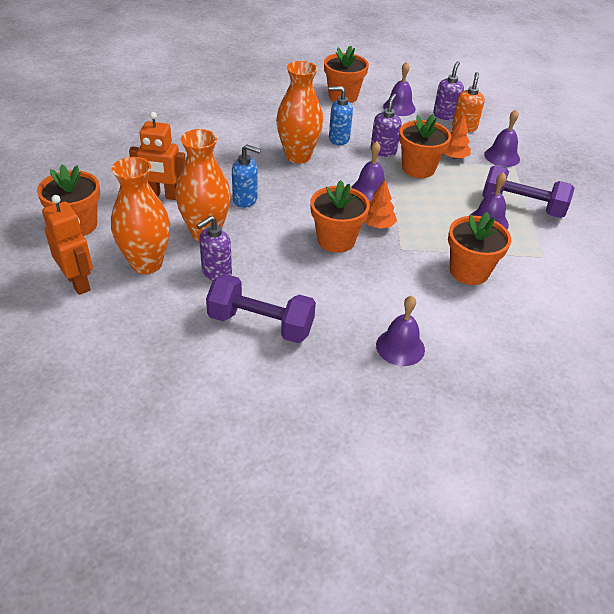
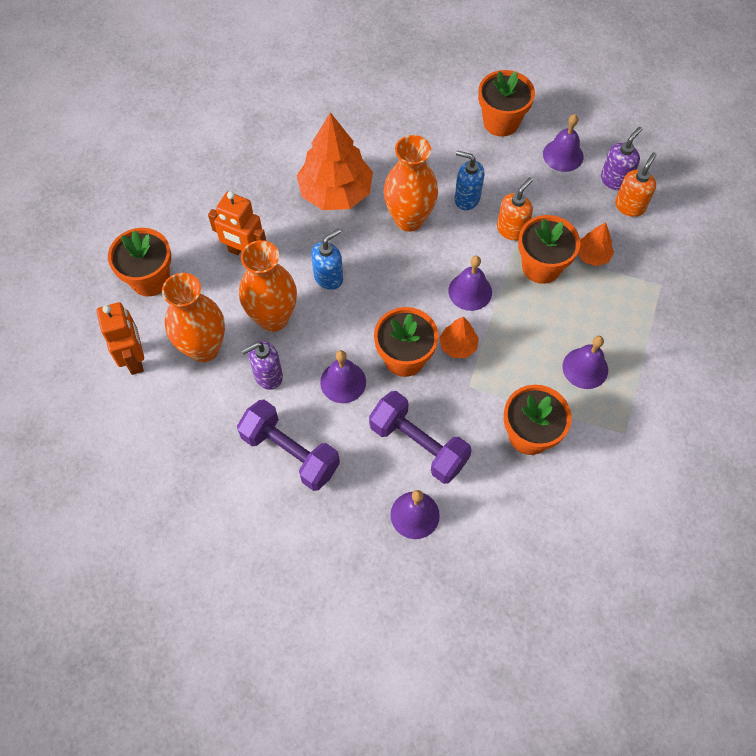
camera: 20 degrees right, 20 degrees up
blue soap dispenser [232,144,261,208] -> blue soap dispenser turned 75 degrees counterclockwise [311,229,343,290]
purple soap dispenser [370,94,402,157] -> orange soap dispenser [497,177,533,241]
purple dumbbell [482,165,575,218] -> purple dumbbell moved to [369,391,472,484]
purple bell [484,110,520,167] -> purple bell moved to [320,350,366,403]
none -> orange tree [297,112,373,210]

